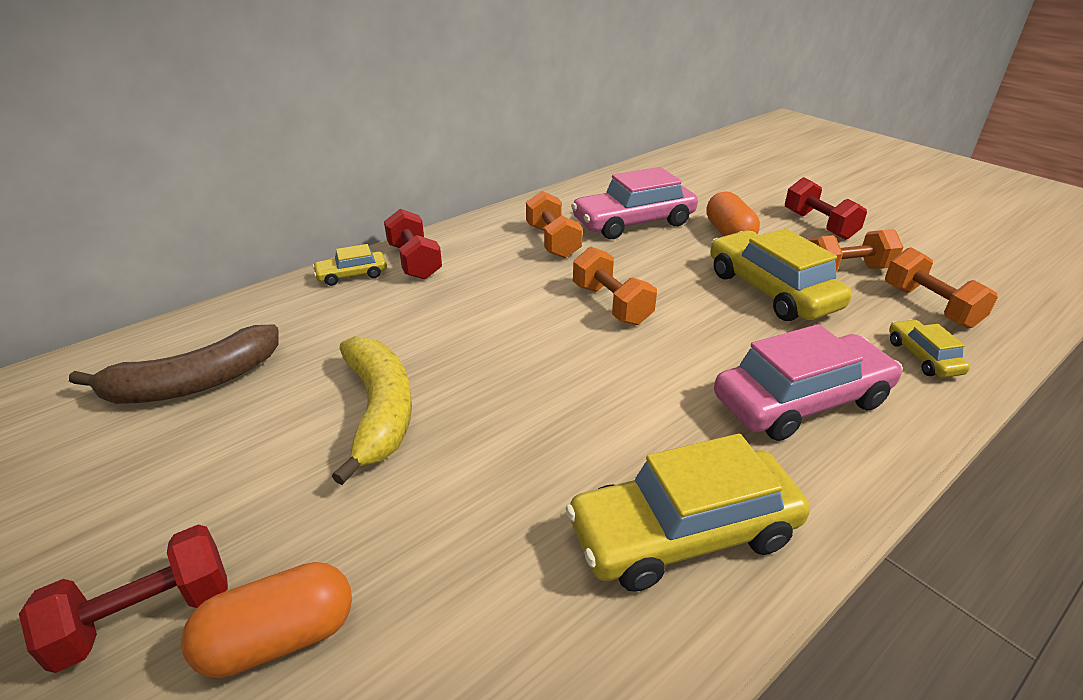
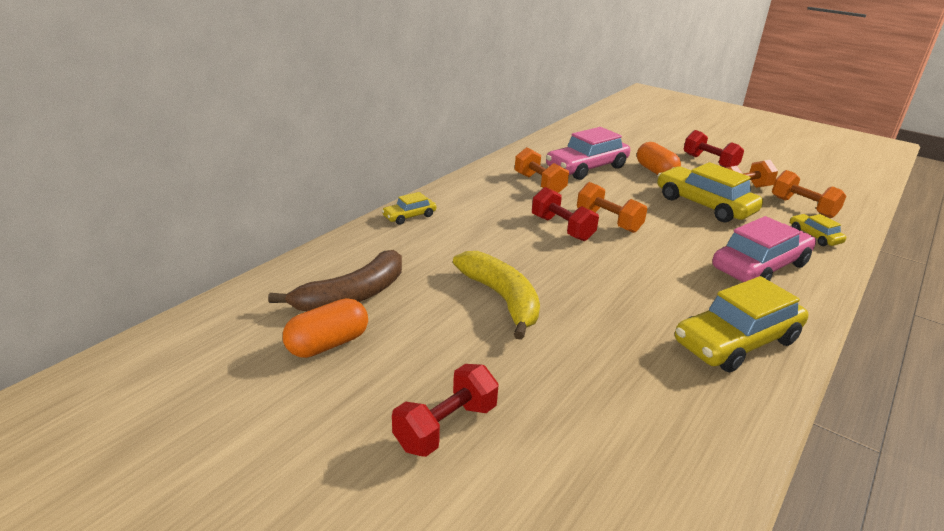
camera: 15 degrees left, 5 degrees down
orange capsule [181,562,352,678] -> orange capsule moved to [283,298,368,358]
red dumbbell [384,209,442,280] -> red dumbbell moved to [532,187,599,241]

